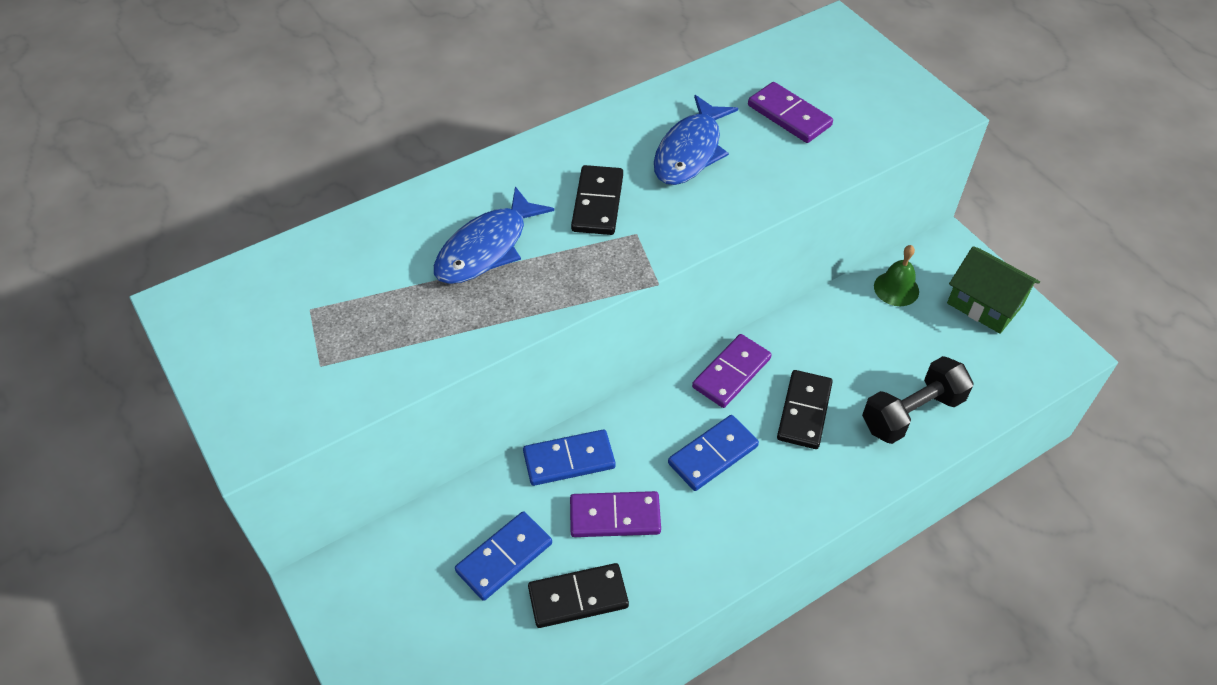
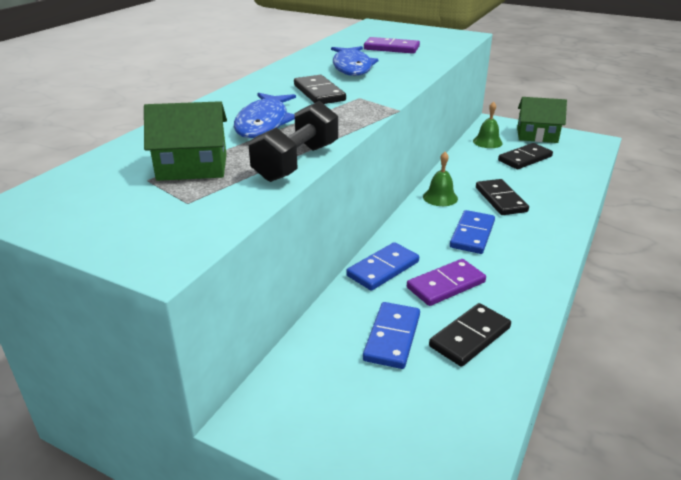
camera: 30 degrees left, 20 degrees down
purple domino [692,334,772,408] -> green bell [423,152,458,206]
black dumbbell [862,356,974,444] -> black dumbbell moved to [249,101,338,182]
none -> green house [144,101,227,181]
none -> black domino [498,143,553,169]

